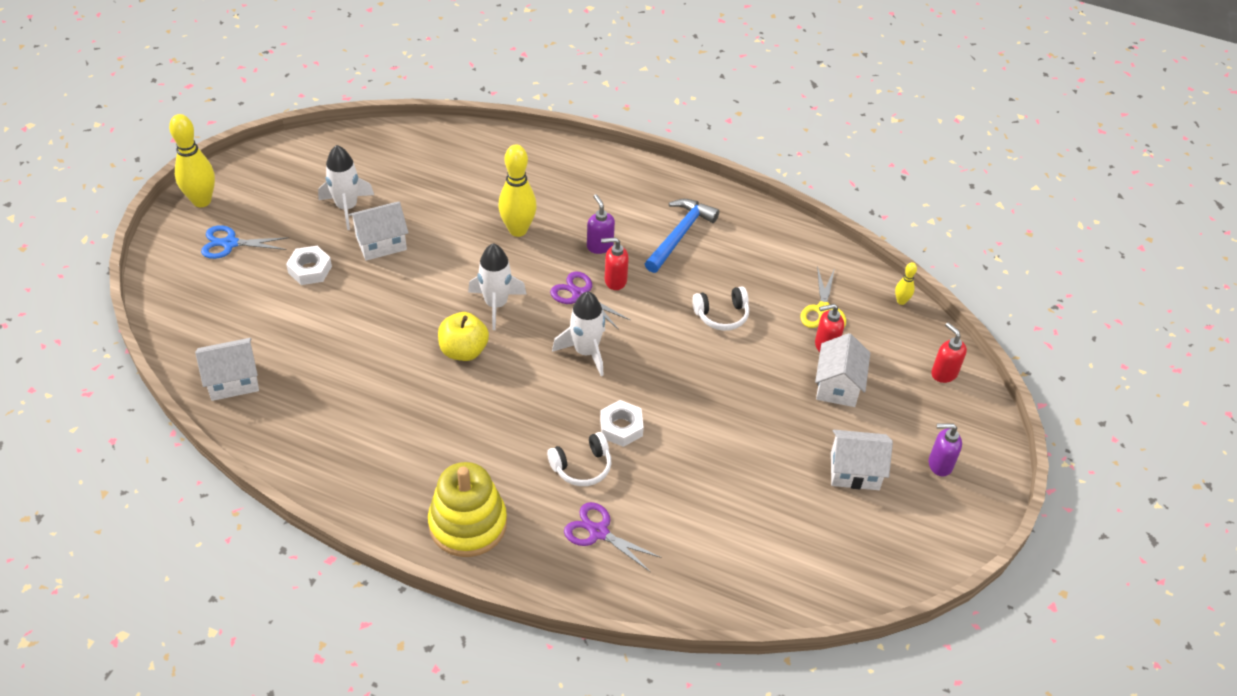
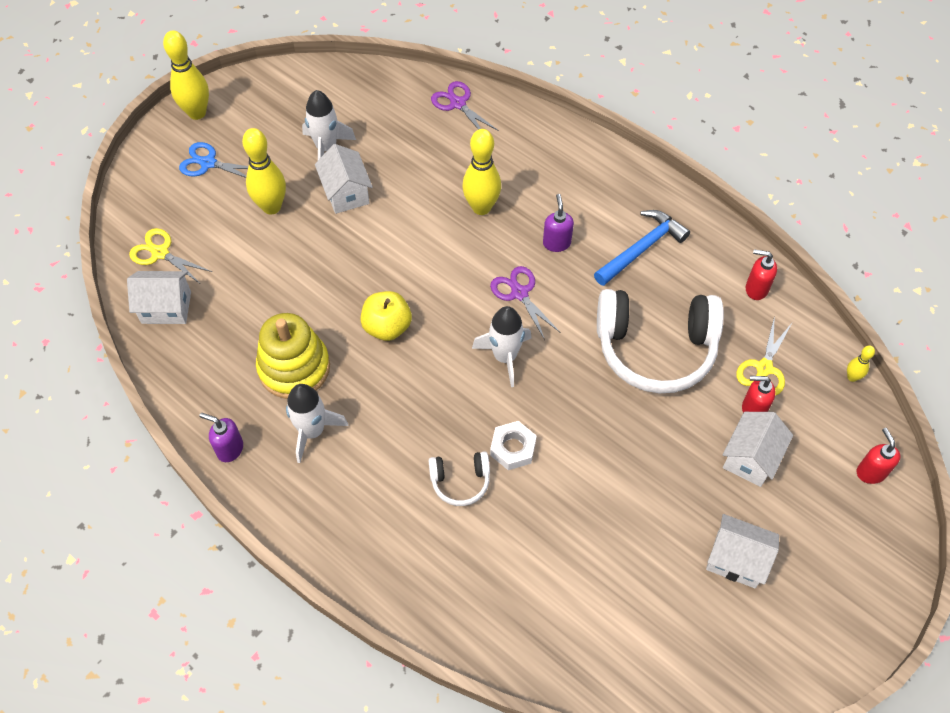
camera: 20 degrees right, 10 degrees up
white nut [286,246,332,285] -> yellow bowling pin [242,128,286,214]
white house [349,202,409,261] -> white house turned 75 degrees clockwise [315,144,373,214]
yellow stacking toy [428,462,507,557] -> yellow stacking toy moved to [256,313,330,399]
white rocket [468,243,526,330] -> white rocket moved to [286,384,348,463]
purple scissors [564,502,662,572] -> purple scissors moved to [431,81,499,131]
red soap dispenser [601,237,629,290] -> red soap dispenser moved to [746,249,777,300]
white headphones [692,286,749,331] -> white headphones [597,289,724,393], size x2.15
purple soap dispenser [929,424,962,476] -> purple soap dispenser moved to [199,413,243,462]
none -> yellow scissors [129,228,212,283]

